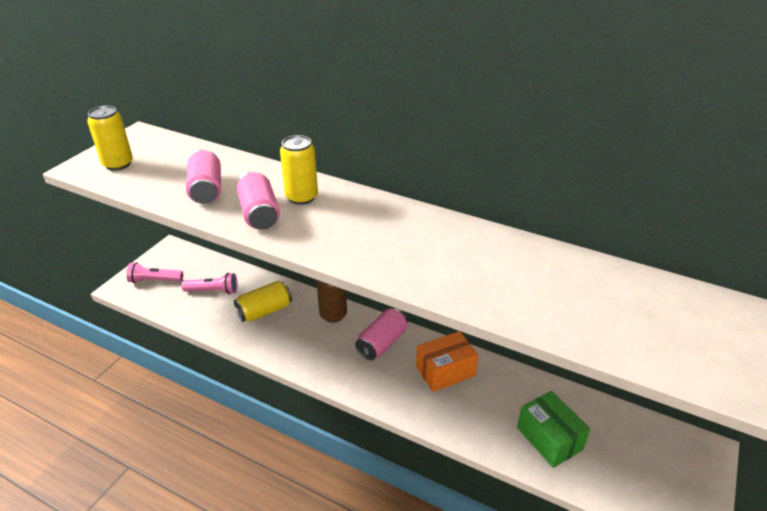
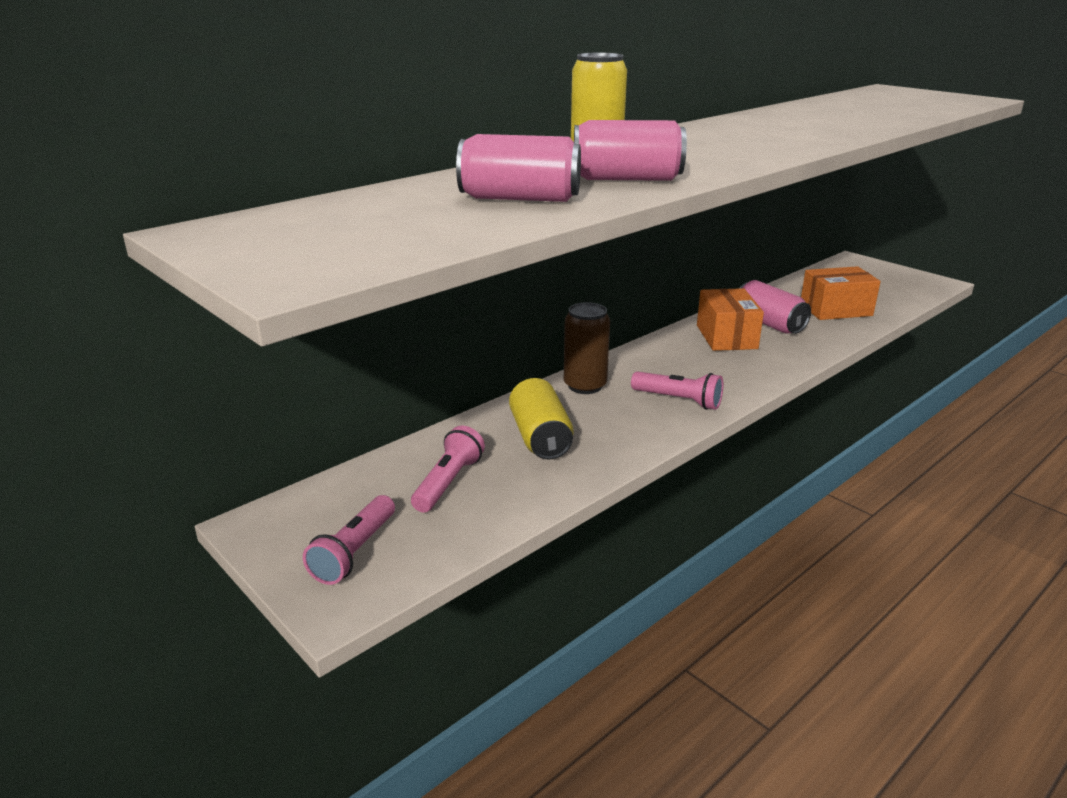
camera: 70 degrees left, 10 degrees down
yellow can [87,106,133,170] -> none
pink can [355,308,407,360] -> pink can moved to [739,280,811,334]
green box [517,391,590,468] -> orange box [801,266,881,320]
none -> pink flashlight [631,371,723,410]

